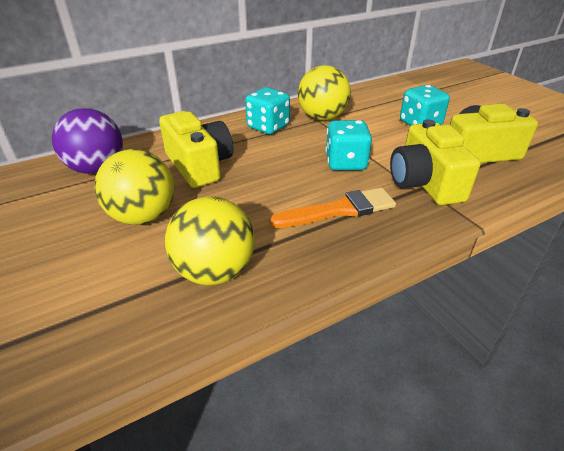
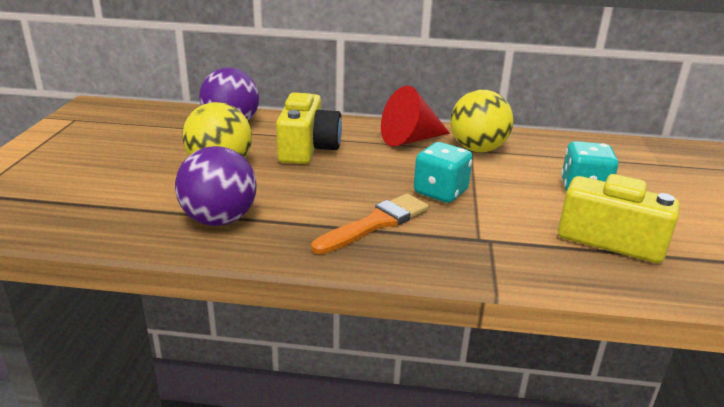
camera: 35 degrees right, 10 degrees down
yellow ball [165,196,255,285] -> purple ball [175,146,257,226]
turquoise dice [245,87,290,134] -> red cone [381,86,450,147]
orange brush [269,188,396,228] -> orange brush turned 60 degrees counterclockwise [311,194,429,254]
yellow camera [390,119,481,205] -> none

